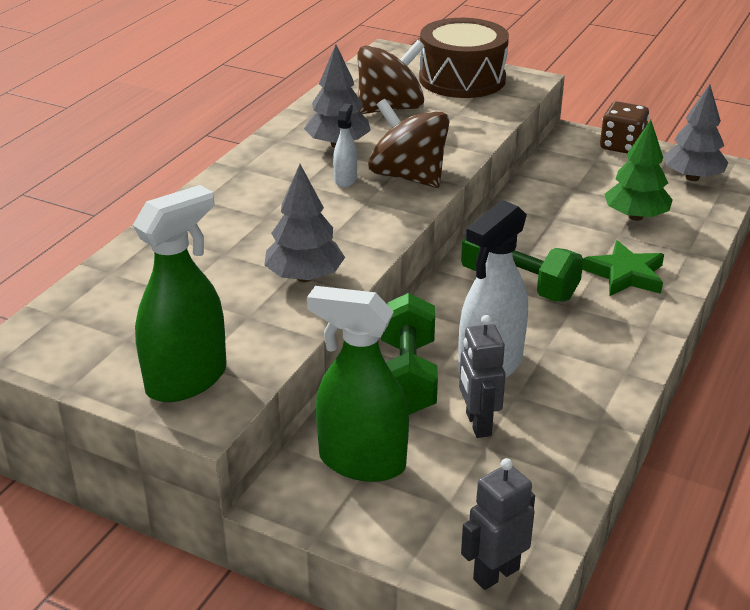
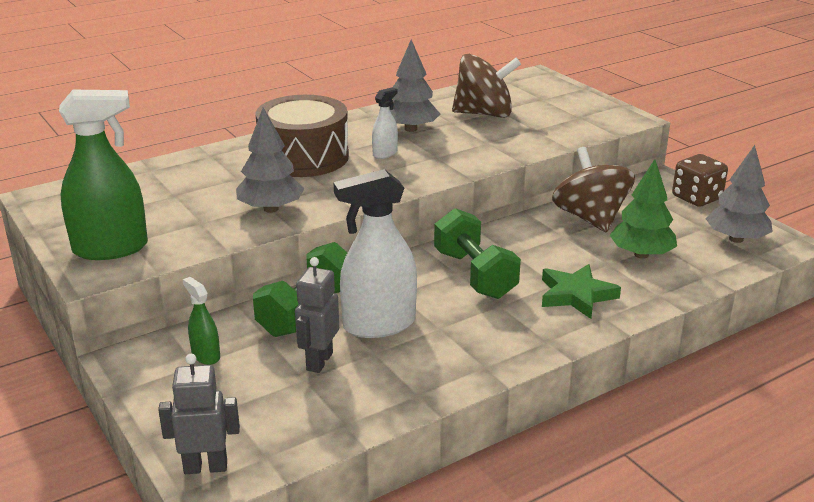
camera: 30 degrees right, 5 degrees down
green spray bottle [307,286,409,482] -> green spray bottle [183,277,220,365], size x0.49
brown spinning top [368,99,450,188] -> brown spinning top moved to [552,147,635,233]
brown drum [419,18,509,98] -> brown drum moved to [256,95,349,177]

